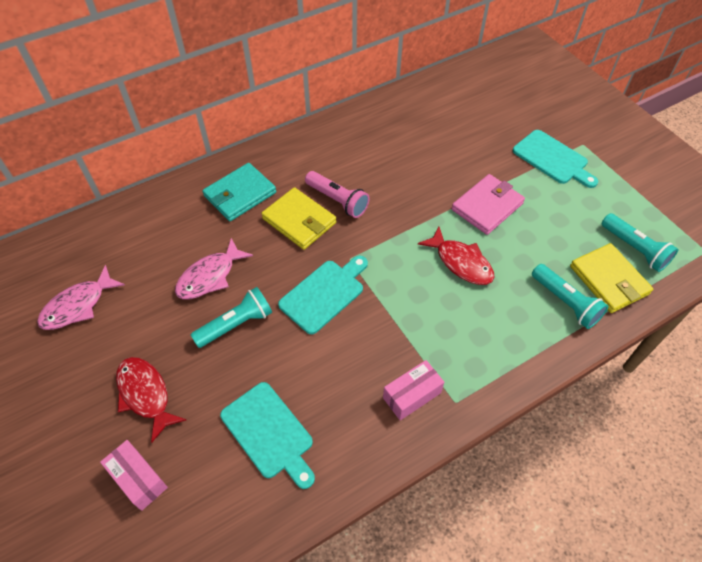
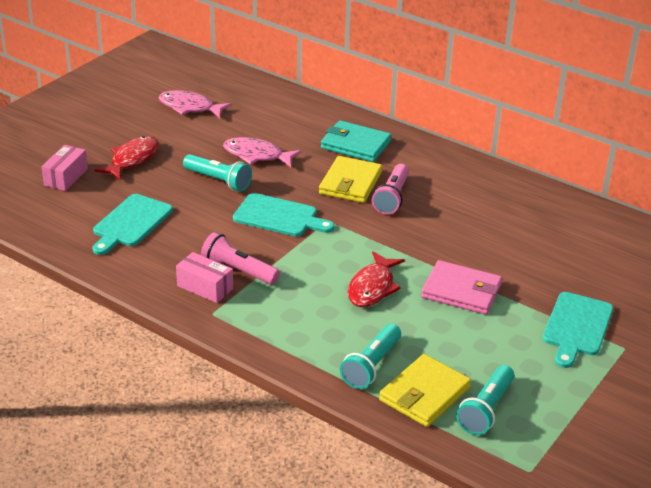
camera: 65 degrees right, 20 degrees down
none -> pink flashlight [201,232,280,285]

